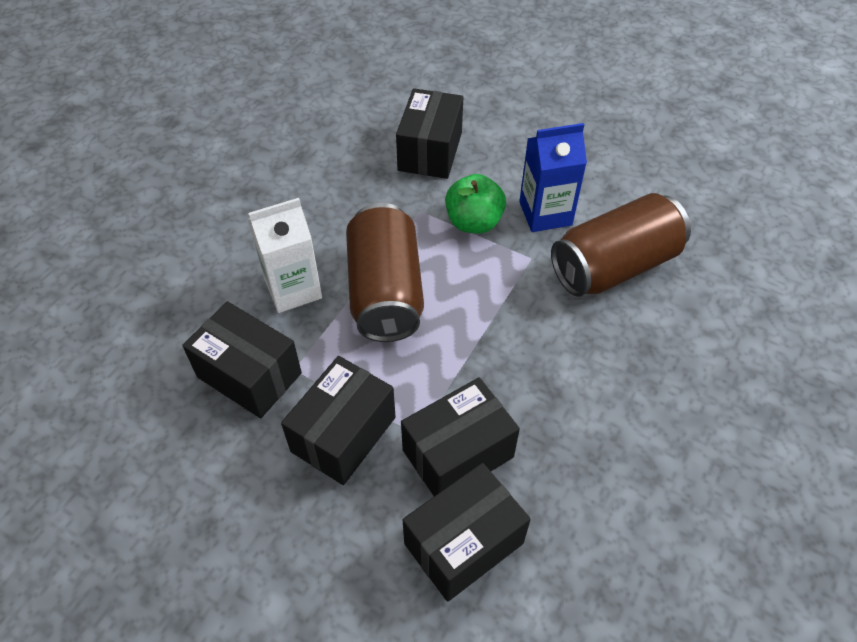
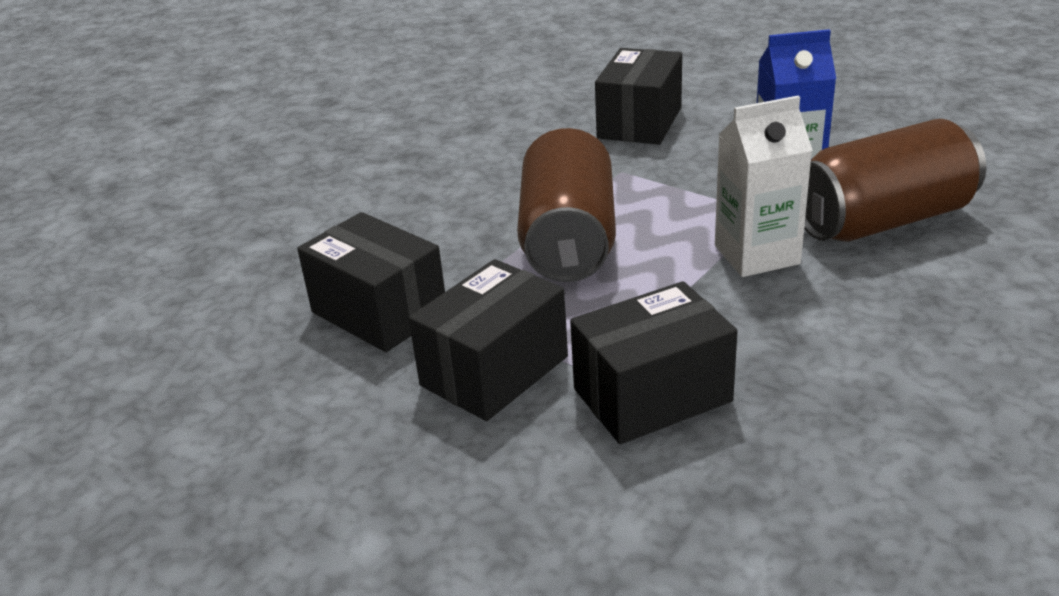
camera: 10 degrees right, 20 degrees down
white carton [248,198,322,313] -> white carton moved to [715,96,813,277]
black box [403,463,531,602] -> none
green apple [445,174,506,234] -> none

